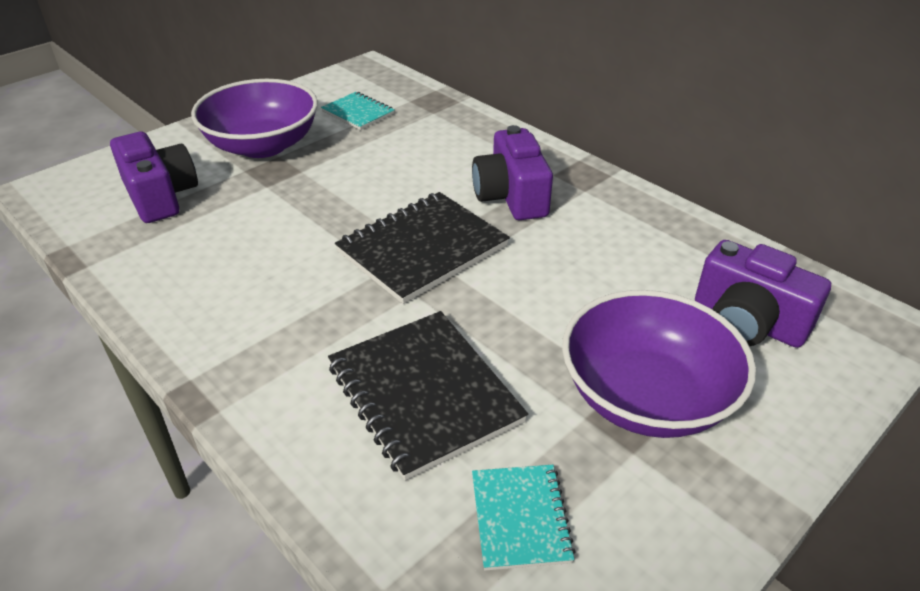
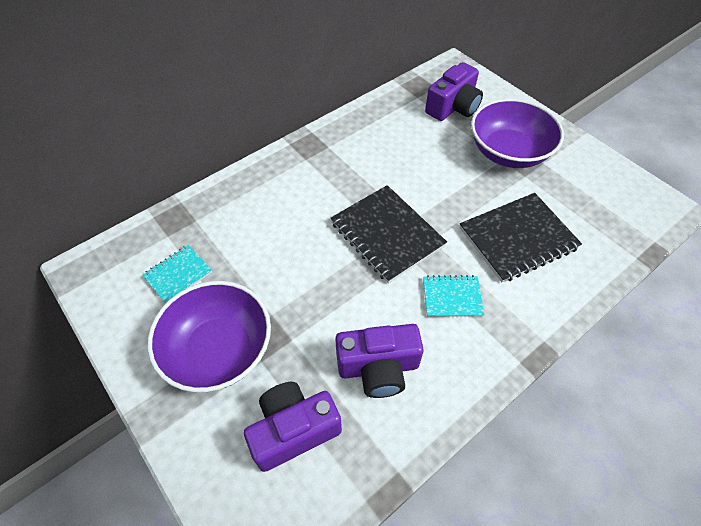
camera: 85 degrees left, 15 degrees up
purple camera [472,125,553,220] -> purple camera moved to [335,324,424,398]
turquoise notebook [472,465,576,571] -> turquoise notebook moved to [423,275,484,317]

